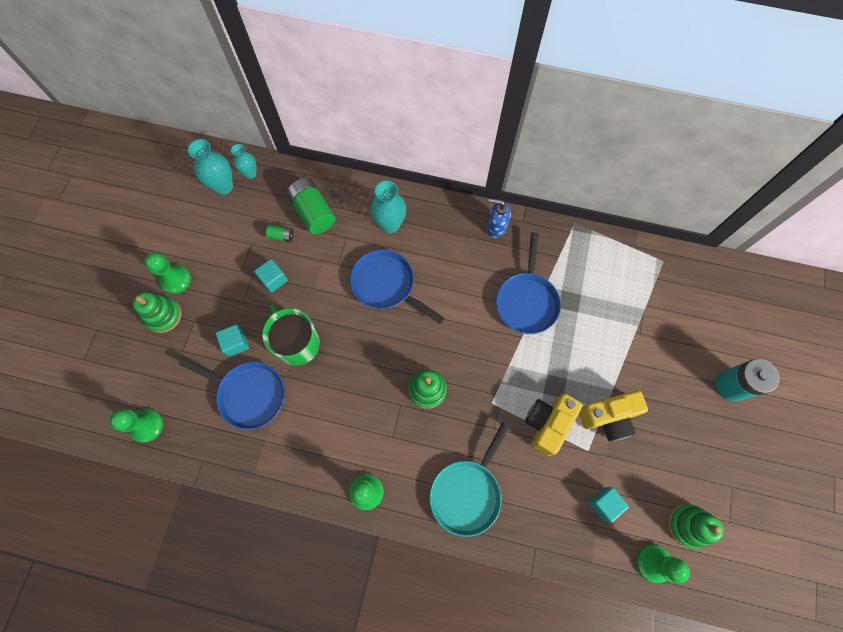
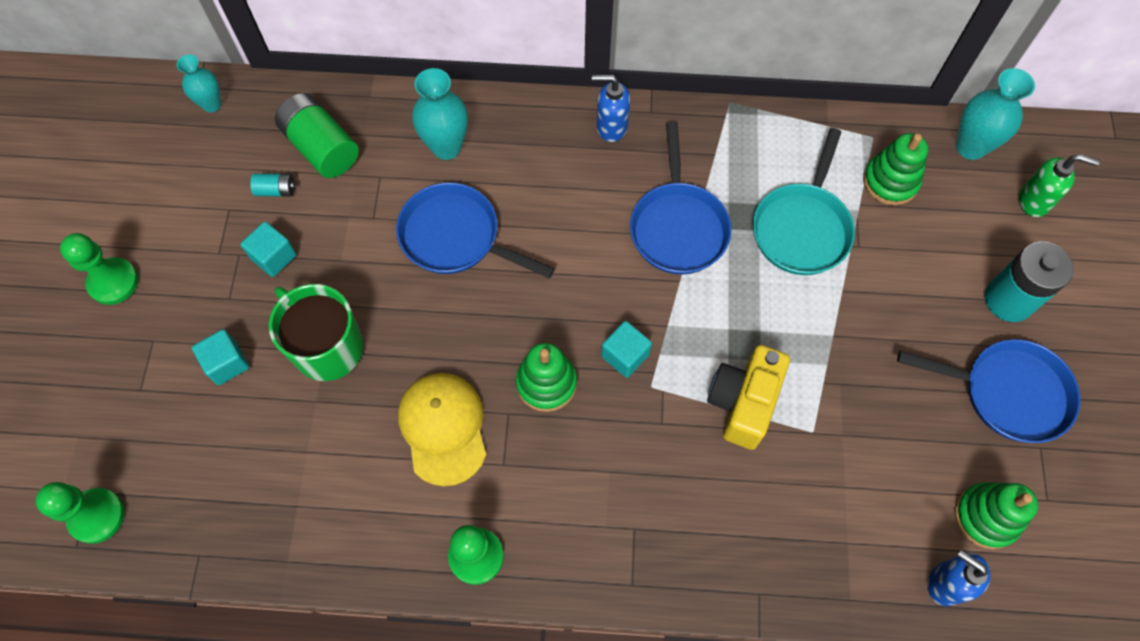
camera: 10 degrees left, 5 degrees down
green stacking toy [133,292,182,333] -> green stacking toy moved to [863,133,928,205]
blue pan [179,357,285,430] -> blue pan moved to [897,339,1081,443]
turquoise vase [188,139,233,195] -> turquoise vase moved to [956,68,1035,160]
green battery [266,225,294,242] -> turquoise battery [250,173,295,197]
turquoise pan [430,422,510,537] -> turquoise pan moved to [753,128,855,275]
yellow camera [579,391,648,441] -> none
turquoise cube [589,487,629,523] -> turquoise cube moved to [601,321,652,378]
green pawn [636,545,690,583] -> blue soap dispenser [928,550,991,606]
none -> yellow cap [398,373,486,486]
none -> green soap dispenser [1019,154,1100,217]

